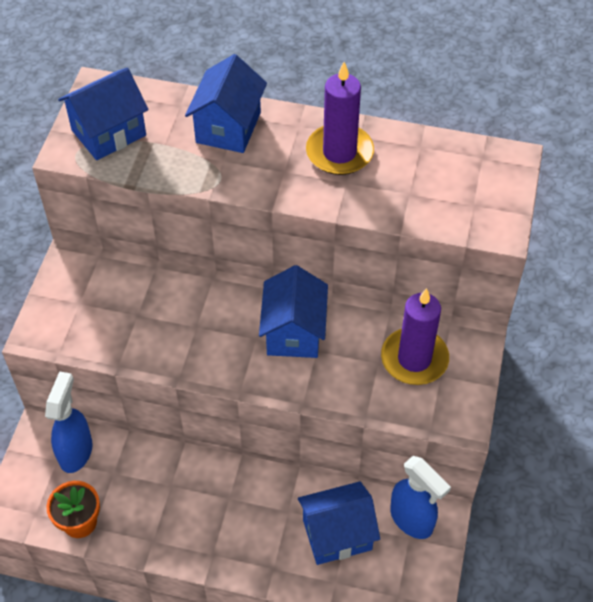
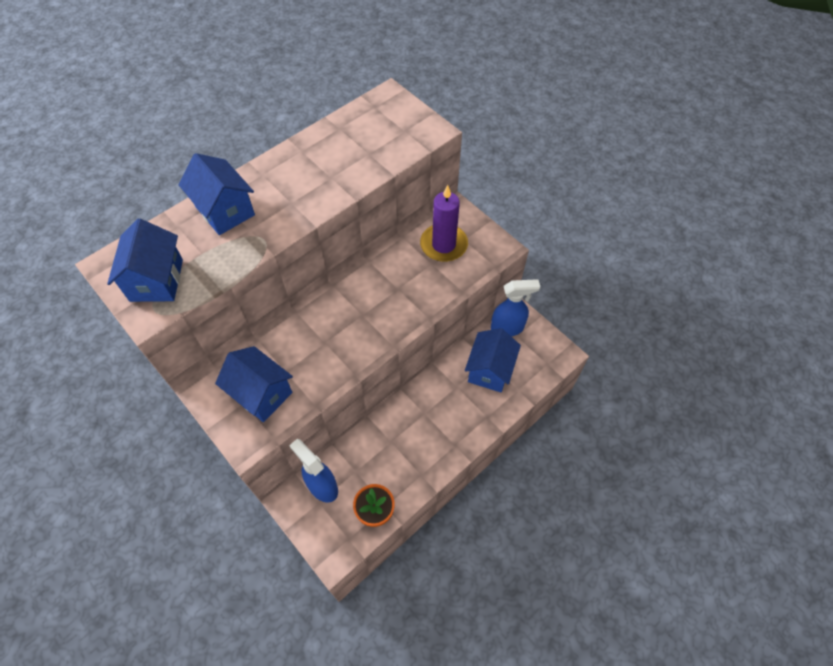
camera: 55 degrees left, 5 degrees up
blue house [259,265,328,358] -> blue house moved to [215,346,293,422]
purple candle [306,62,374,175] -> none

